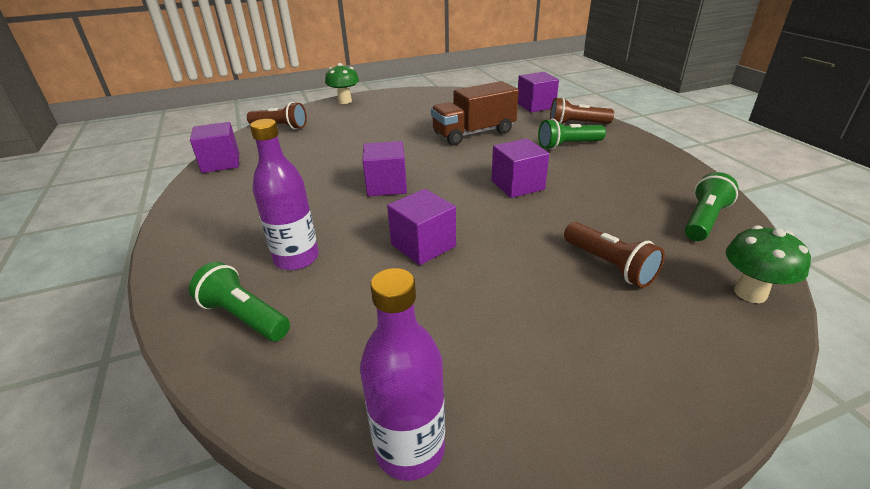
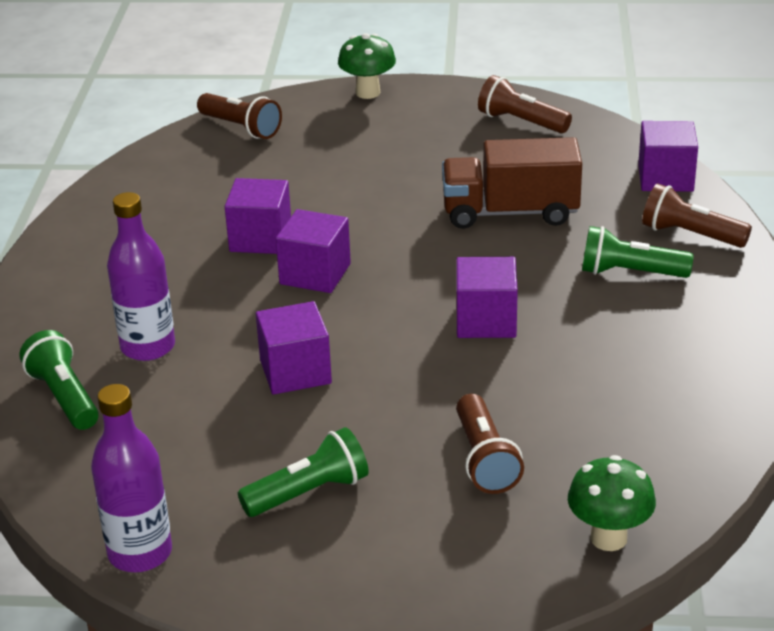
camera: 25 degrees right, 0 degrees up
purple cube [190,122,239,173] -> purple cube moved to [225,178,291,254]
green flashlight [685,172,739,241] -> green flashlight moved to [238,427,369,517]
none -> brown flashlight [478,75,572,133]

